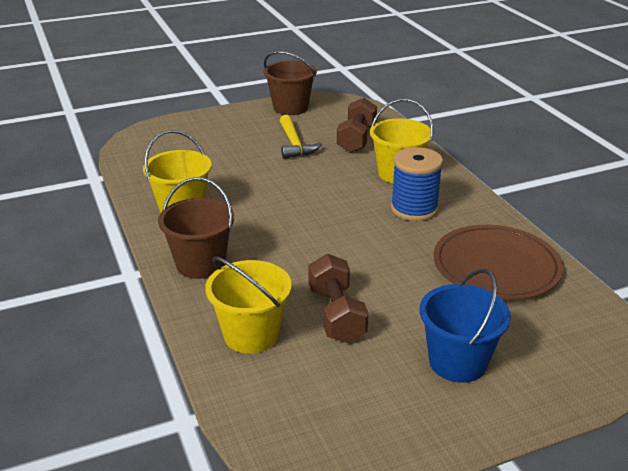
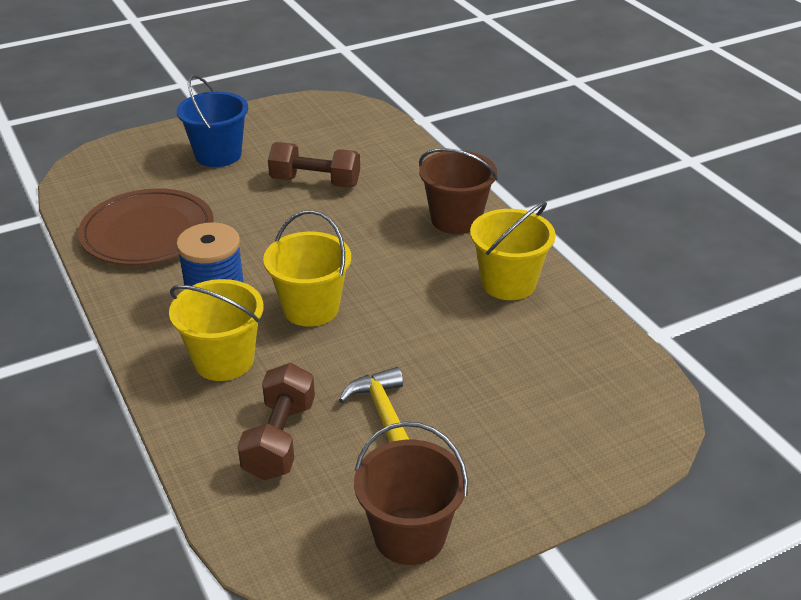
camera: 175 degrees right, 5 degrees up
yellow bucket [205,257,292,354] -> yellow bucket moved to [263,210,351,327]
brown dumbbell [309,254,368,343] -> brown dumbbell turned 60 degrees counterclockwise [268,142,360,188]

